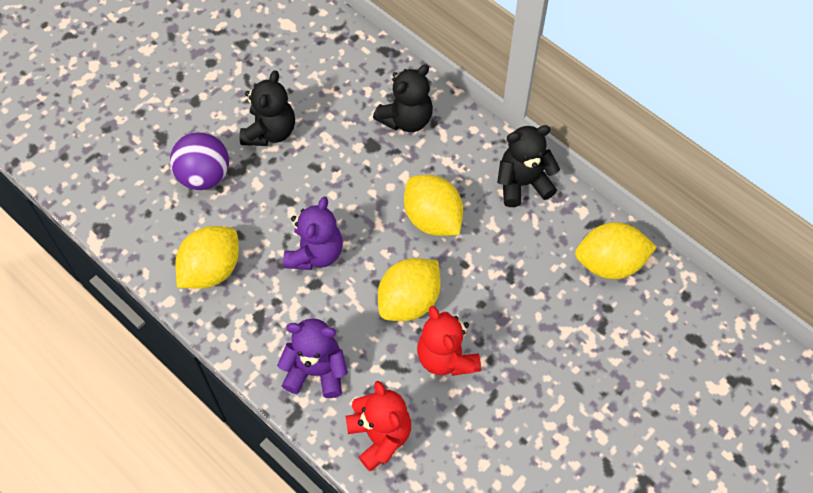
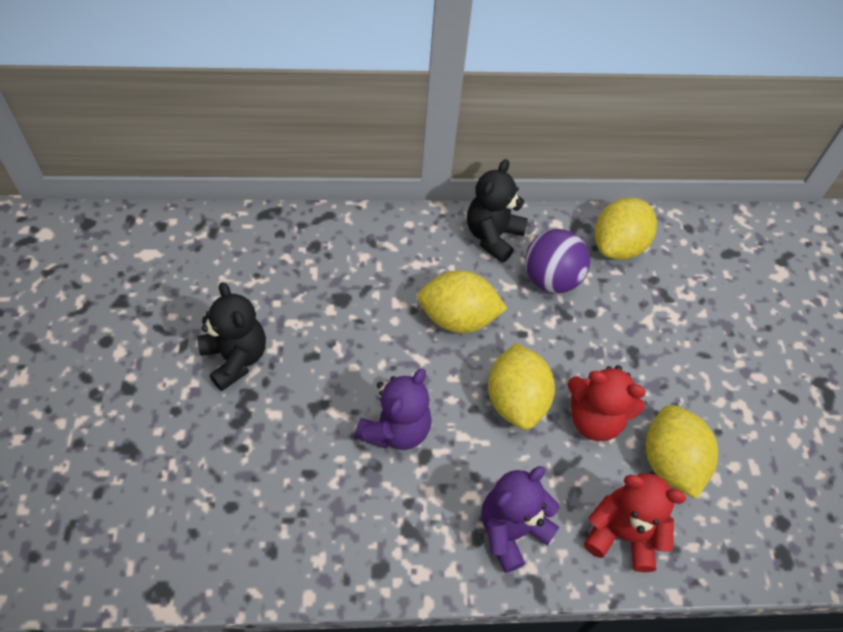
camera: 50 degrees left, 5 degrees down
purple ball [170,132,229,190] -> purple ball moved to [525,229,590,293]
yellow lemon [176,226,239,289] -> yellow lemon moved to [646,405,718,499]
purple teddy bear [283,197,343,270] -> purple teddy bear turned 60 degrees clockwise [354,369,432,450]
black teddy bear [373,64,433,132] -> none

